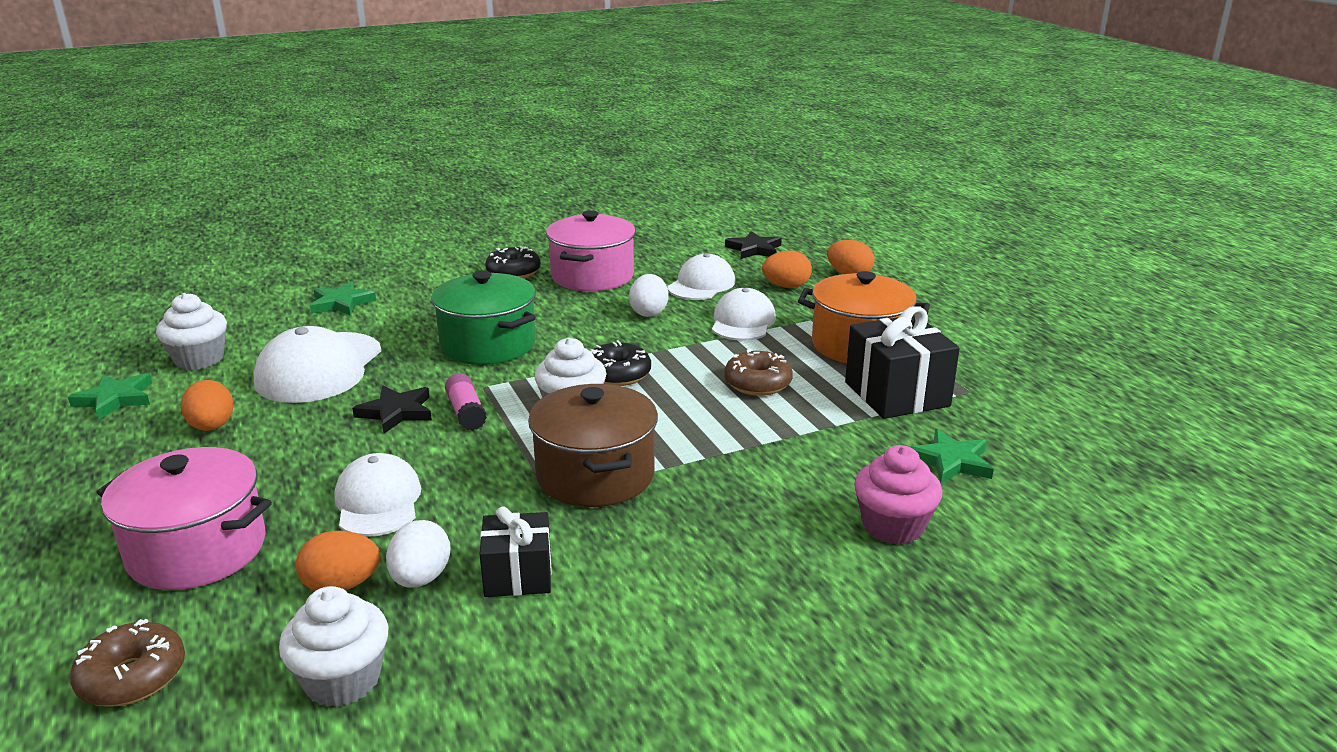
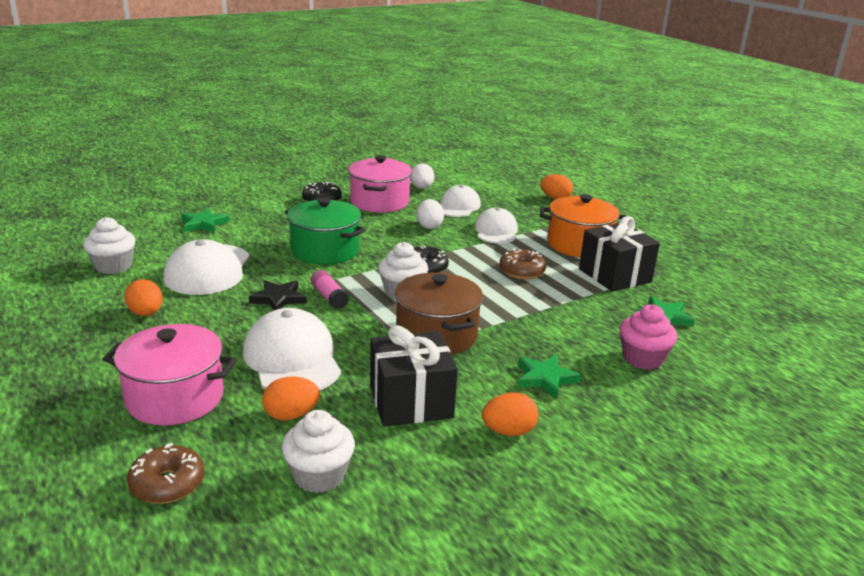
camera: 10 degrees left, 0 degrees up
green star [68,373,152,420] -> green star moved to [518,355,581,398]
white cap [334,453,421,537] -> white cap [243,308,341,390], size x1.52
white egg [386,520,451,588] -> white egg moved to [410,163,435,189]
black gift [479,506,552,597] -> black gift [370,325,458,427], size x1.60
black star [725,231,782,259] -> none
orange egg [762,250,812,288] -> orange egg moved to [482,392,538,436]

